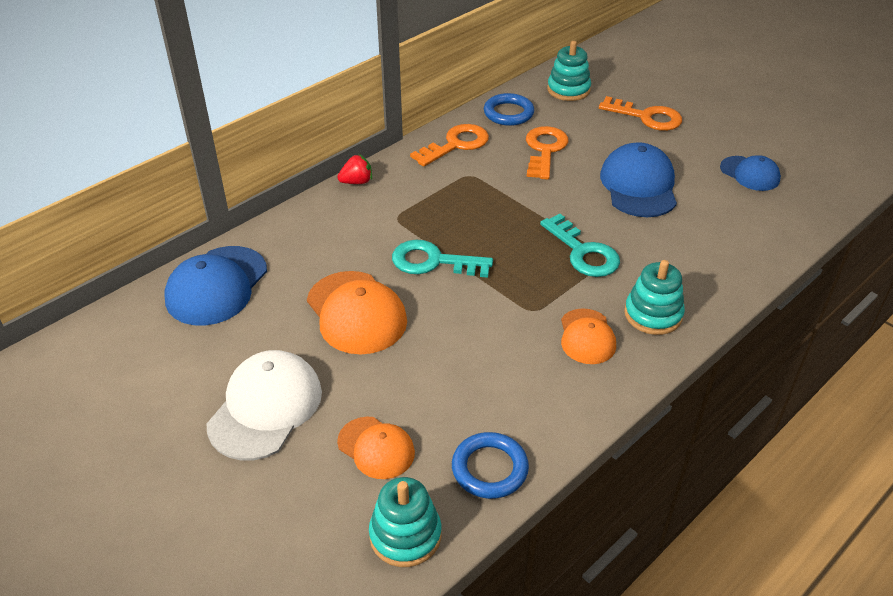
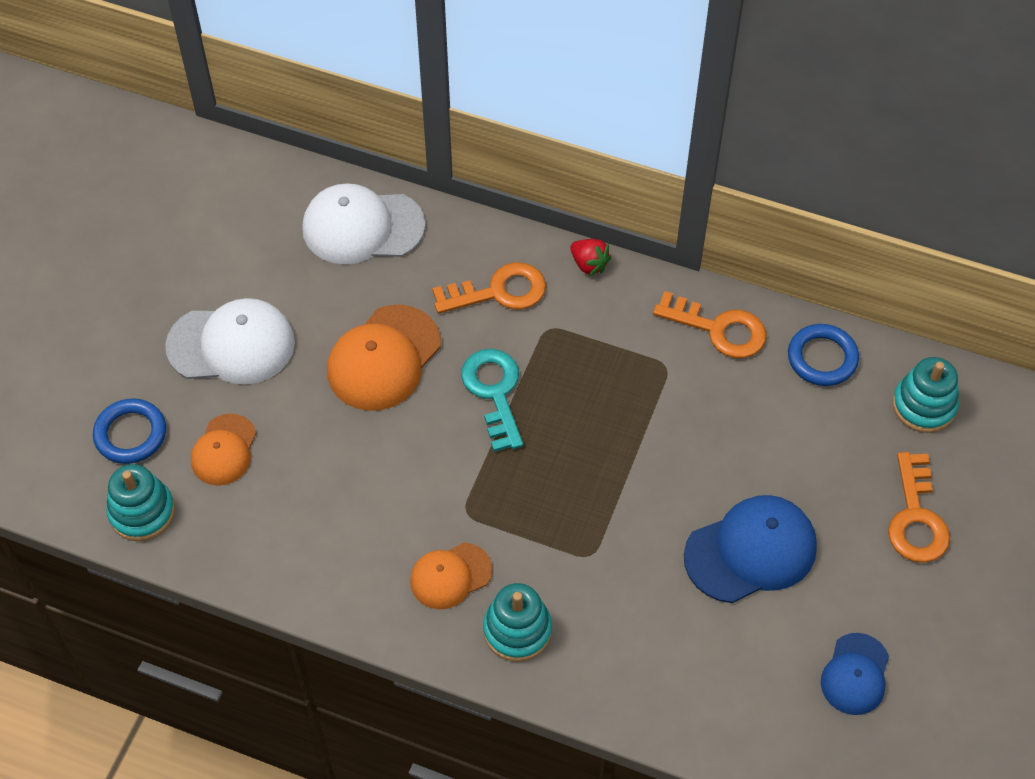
camera: 65 degrees right, 15 degrees up
blue cap [165,246,267,326] -> white cap [302,183,425,264]
blue ring [452,432,529,499] -> blue ring moved to [93,398,166,464]
orange key [526,126,569,180] -> orange key moved to [432,262,546,314]
turquoise key [540,214,620,277] -> none

